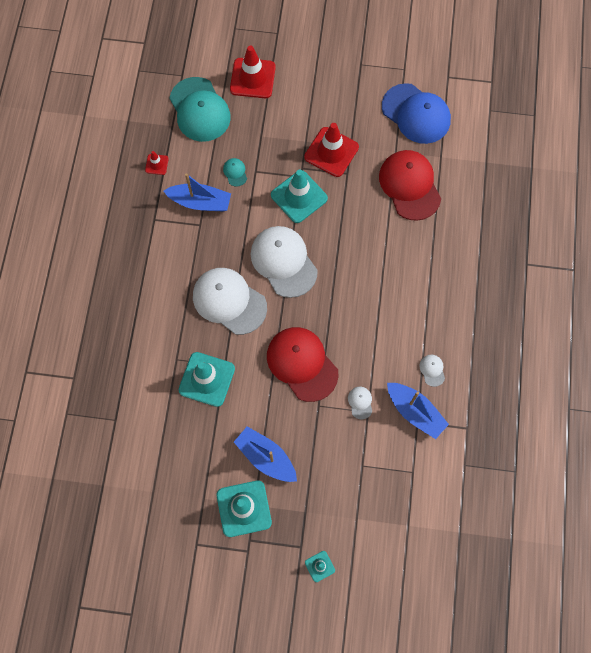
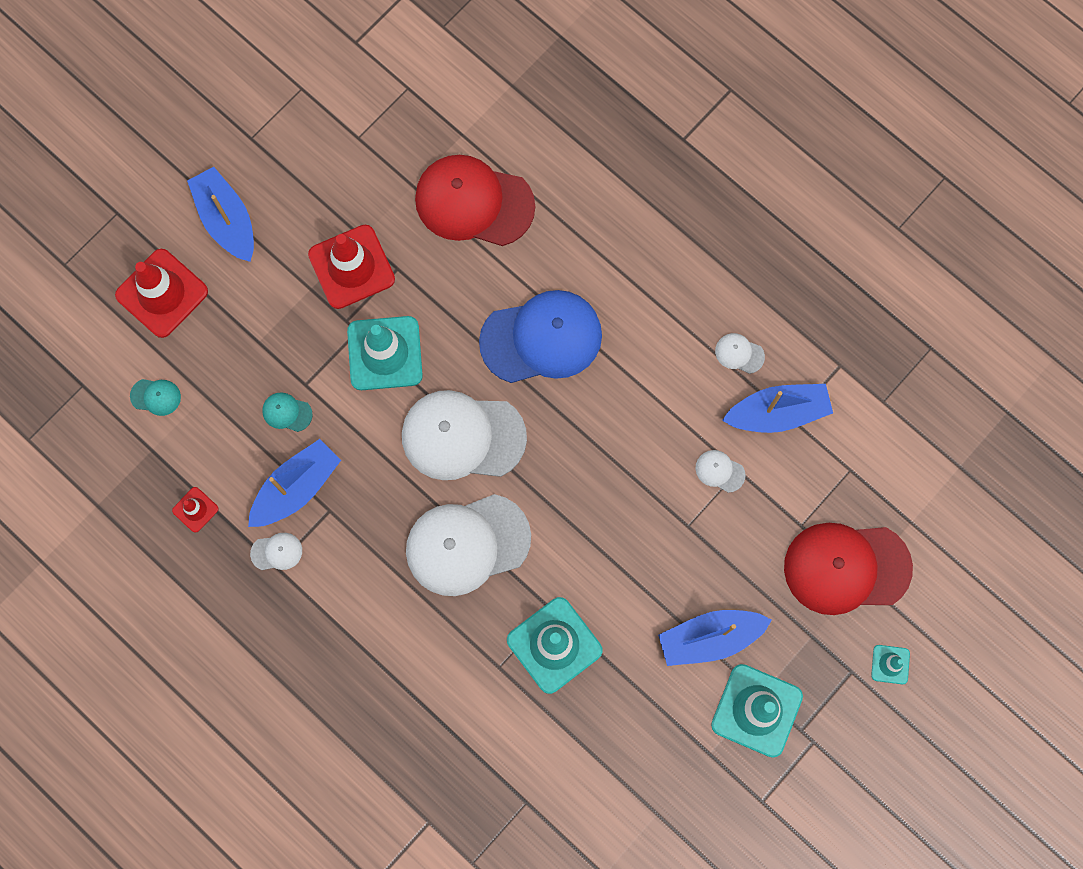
camera: 55 degrees left, 5 degrees up
turquoise cap [169,77,231,142] -> turquoise cap [130,379,181,416], size x0.41
red cap [267,327,339,402] -> red cap moved to [784,523,913,615]
blue cap [382,83,451,144] -> blue cap moved to [479,290,602,383]
none -> blue boat [187,167,254,262]
none -> white cap [250,533,302,570]

